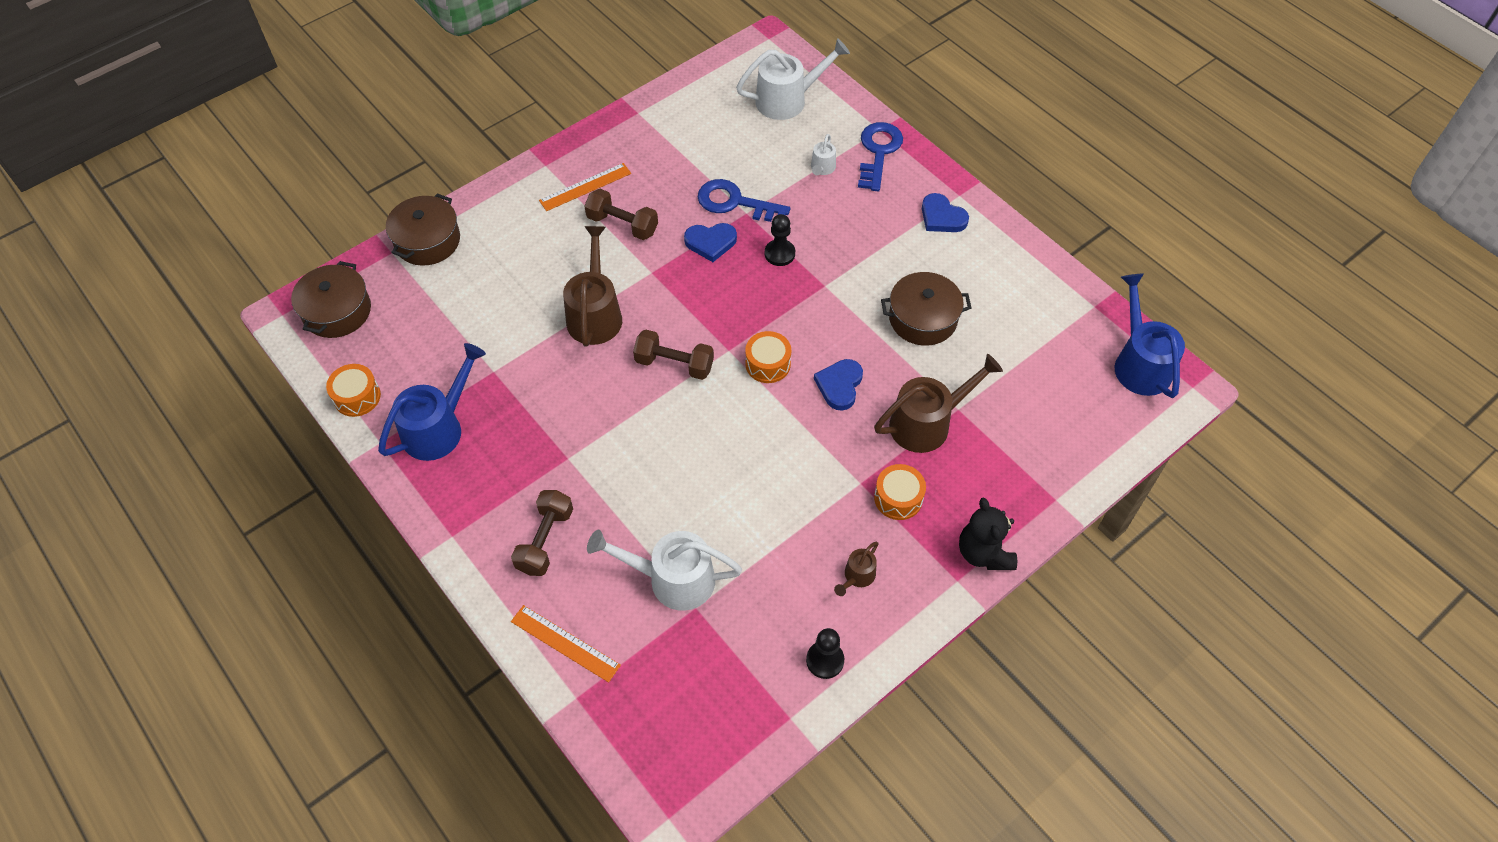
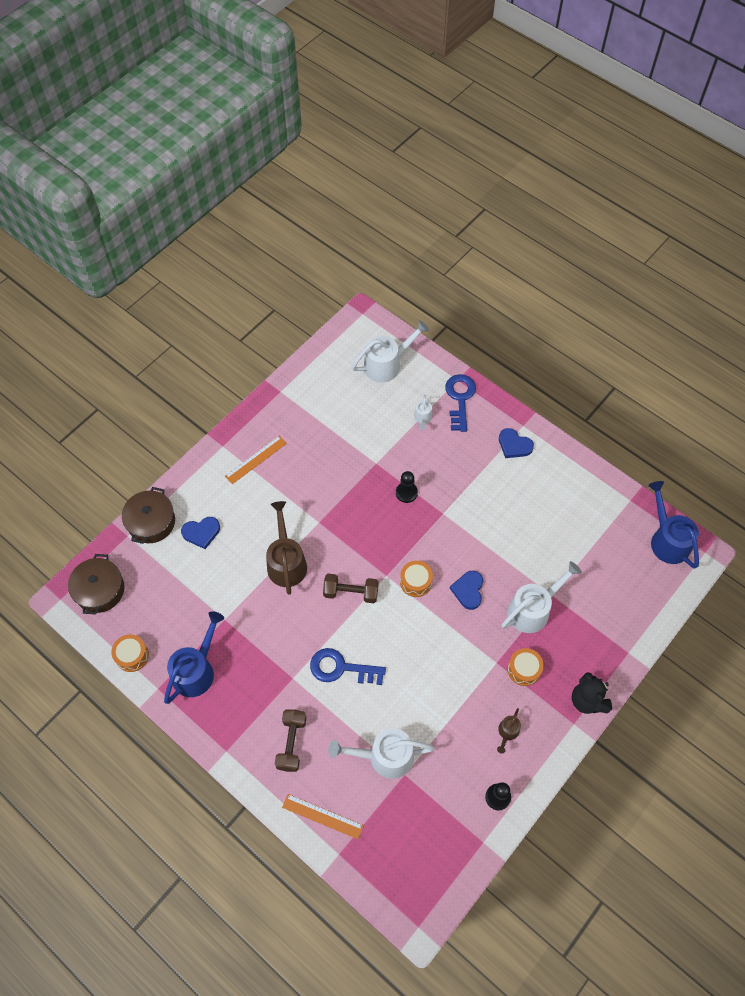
camera: 10 degrees left, 5 degrees up
brown dumbbell [584,189,658,240] -> none
blue heart [684,223,737,262] -> blue heart moved to [181,517,220,549]
blue key [698,179,790,222] -> blue key moved to [310,648,386,685]
brown watering can [874,354,1003,453] -> white watering can [502,561,582,633]
brown pot [881,272,971,346] -> none

